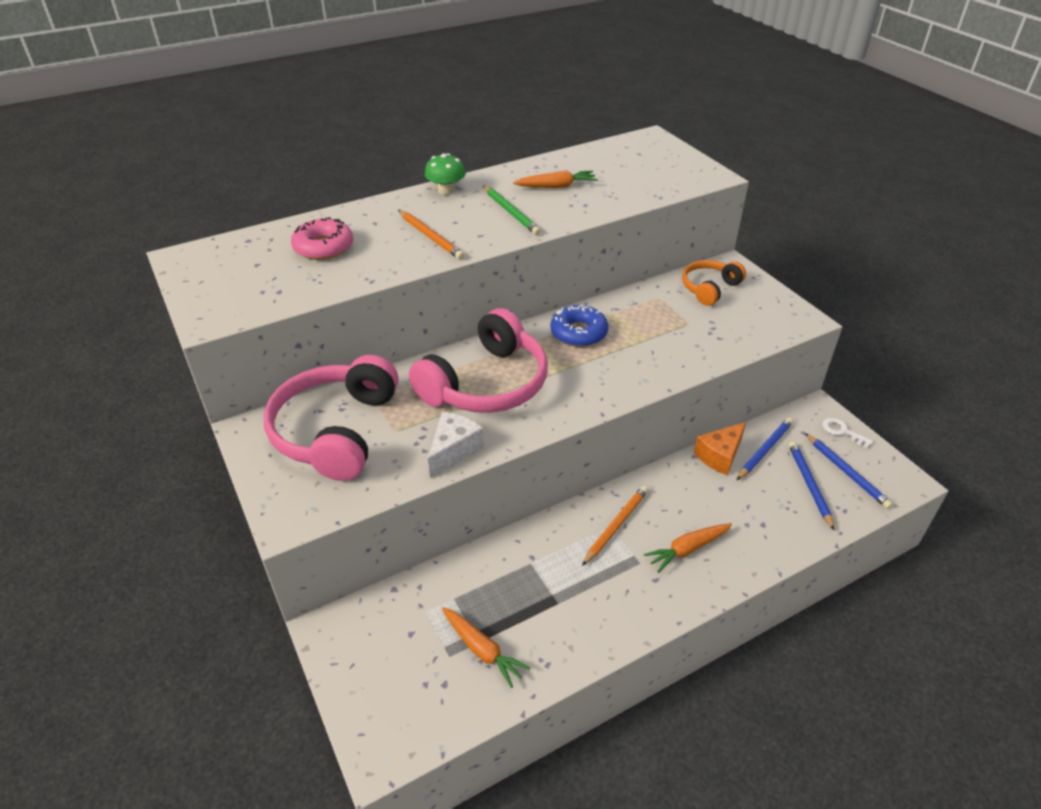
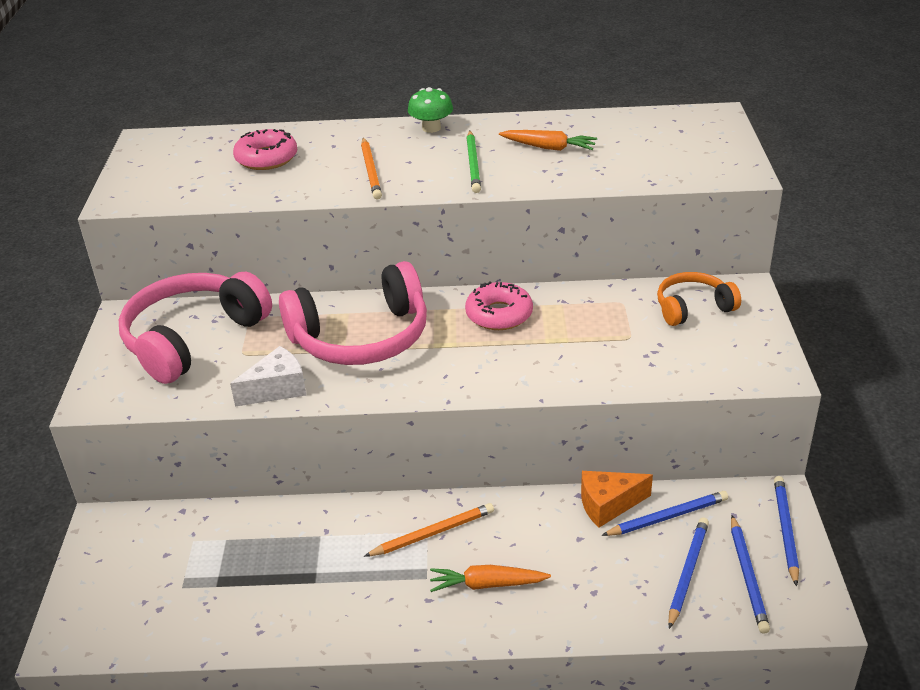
camera: 30 degrees right, 5 degrees down
orange carrot [442,608,530,688] -> none
blue donut [550,305,608,347] -> pink donut [465,281,533,330]
white key [822,418,873,449] -> blue pencil [774,476,799,587]

